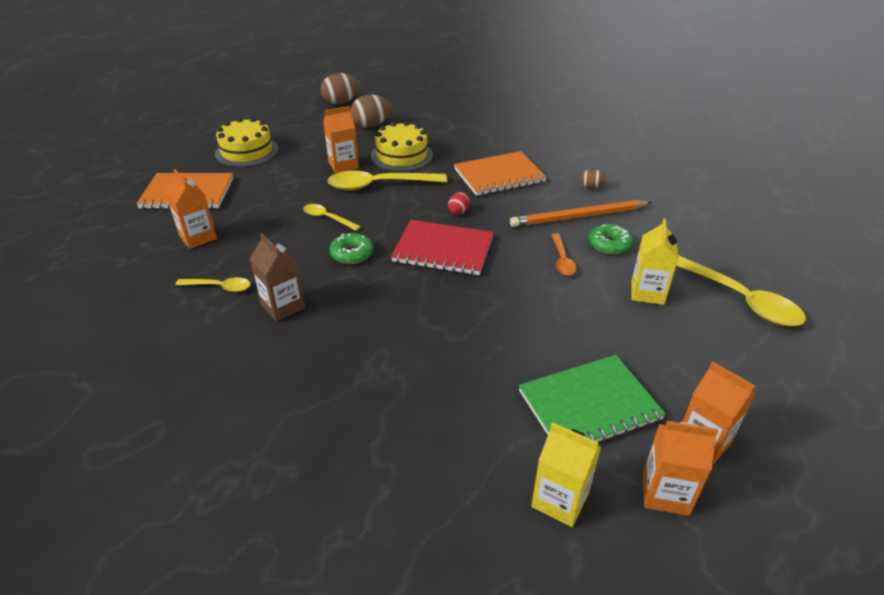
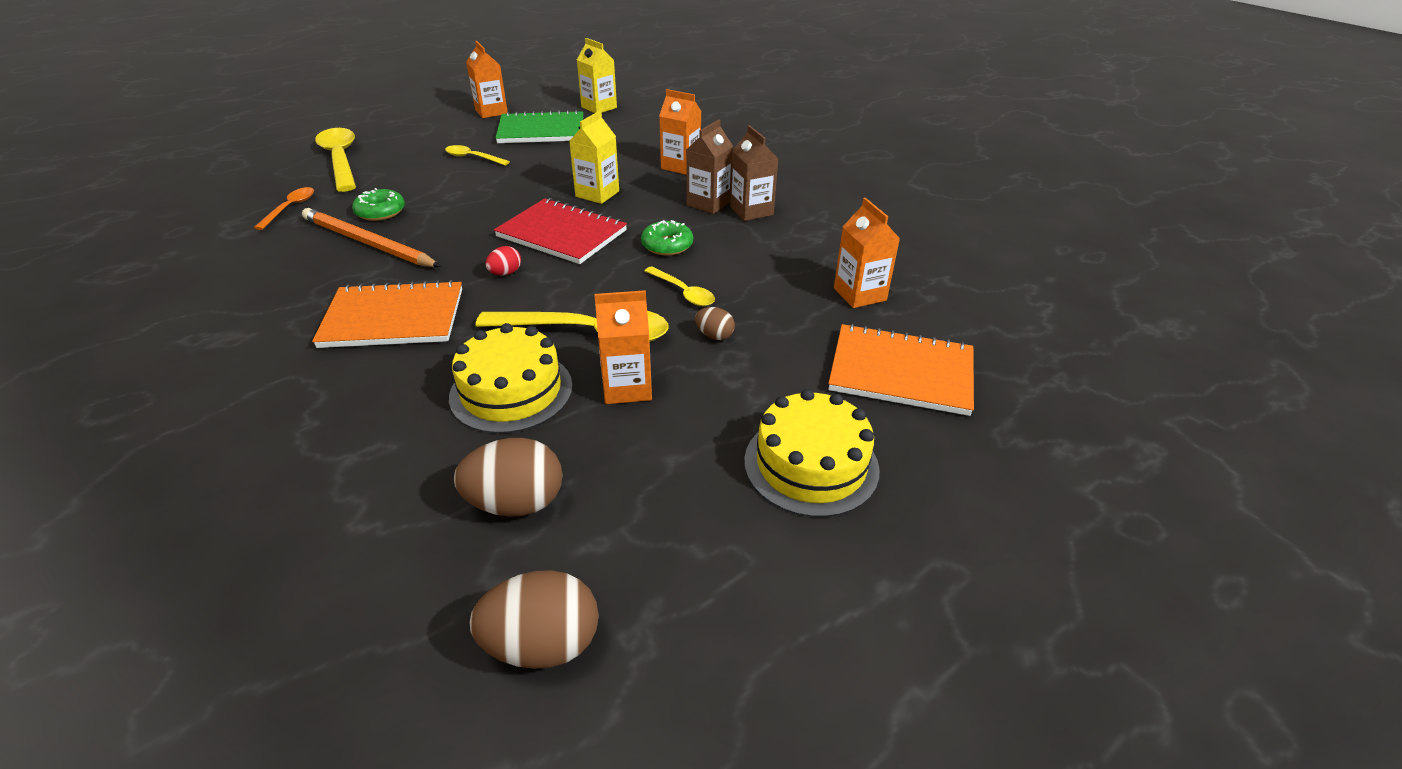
camera: 165 degrees left, 0 degrees up
yellow spoon [175,277,251,292] -> yellow spoon moved to [445,145,510,166]
orange pencil [510,200,652,227] -> orange pencil turned 150 degrees counterclockwise [302,208,441,267]
orange spoon [552,233,577,276] -> orange spoon moved to [254,187,314,230]
brown egg [580,169,607,188] -> brown egg moved to [695,307,735,340]
yellow carton [631,219,678,305] -> yellow carton moved to [569,111,619,204]
orange carton [643,421,718,516] -> orange carton moved to [659,89,702,175]
none -> brown carton [686,119,733,214]

